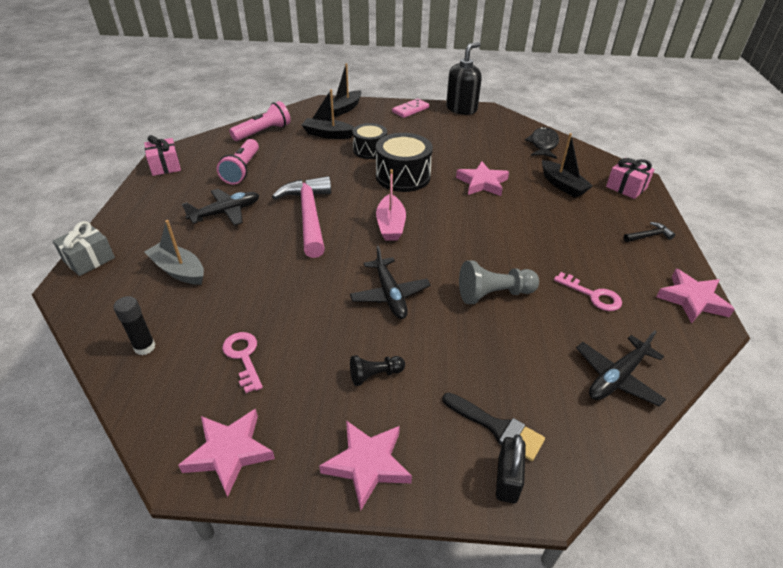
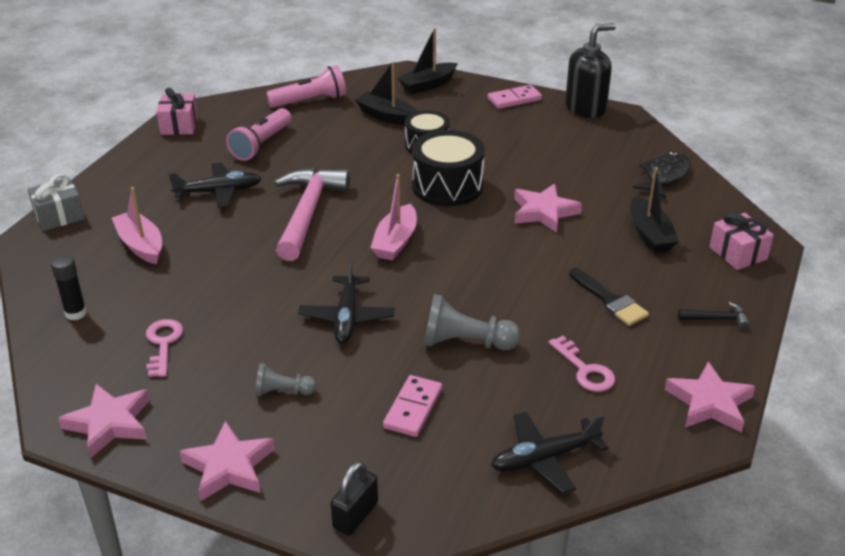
camera: 20 degrees right, 5 degrees down
grey boat [145,220,204,285] -> pink boat [112,187,162,264]
black pawn [350,355,405,386] -> grey pawn [255,363,317,396]
black brush [442,393,545,461] -> black brush moved to [569,268,649,326]
none -> pink domino [383,375,442,437]

